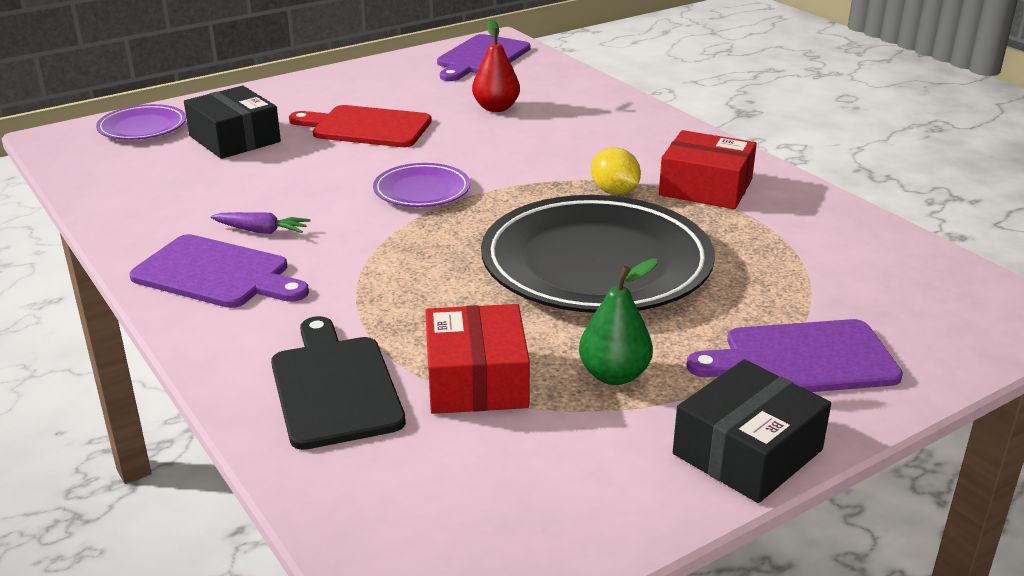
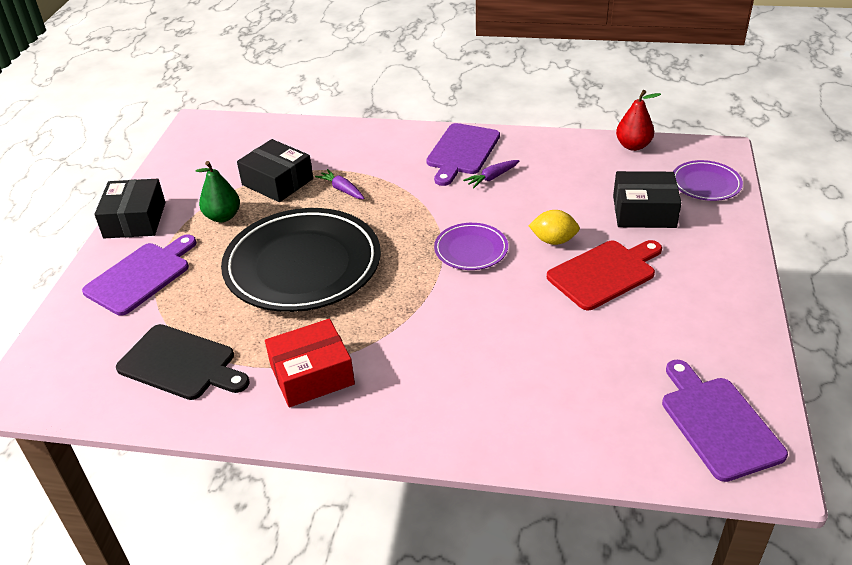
camera: 135 degrees right, 10 degrees up
purple cutting board [129,234,309,308] -> purple cutting board turned 45 degrees counterclockwise [426,123,500,186]
black cutting board [271,316,406,450] -> black cutting board moved to [116,324,249,400]
red box [425,304,530,414] -> black box [237,139,313,202]
red pear [472,20,520,112] -> red pear moved to [616,90,661,151]
yellow lemon [591,147,641,195] -> yellow lemon moved to [528,210,580,245]
none -> purple carrot [315,169,364,199]

